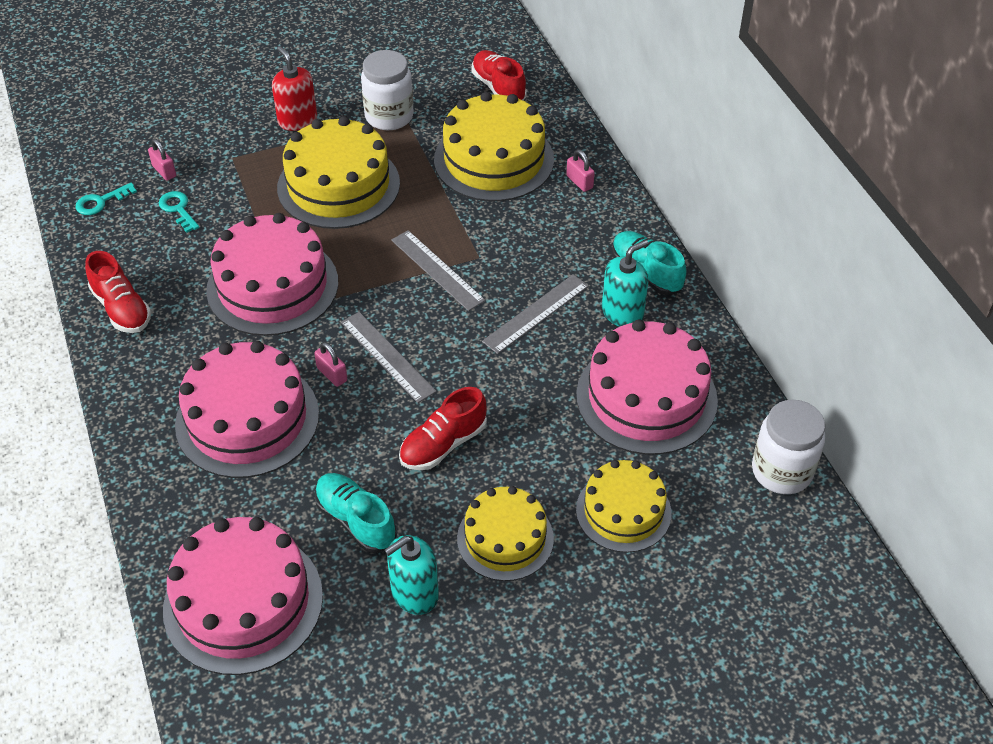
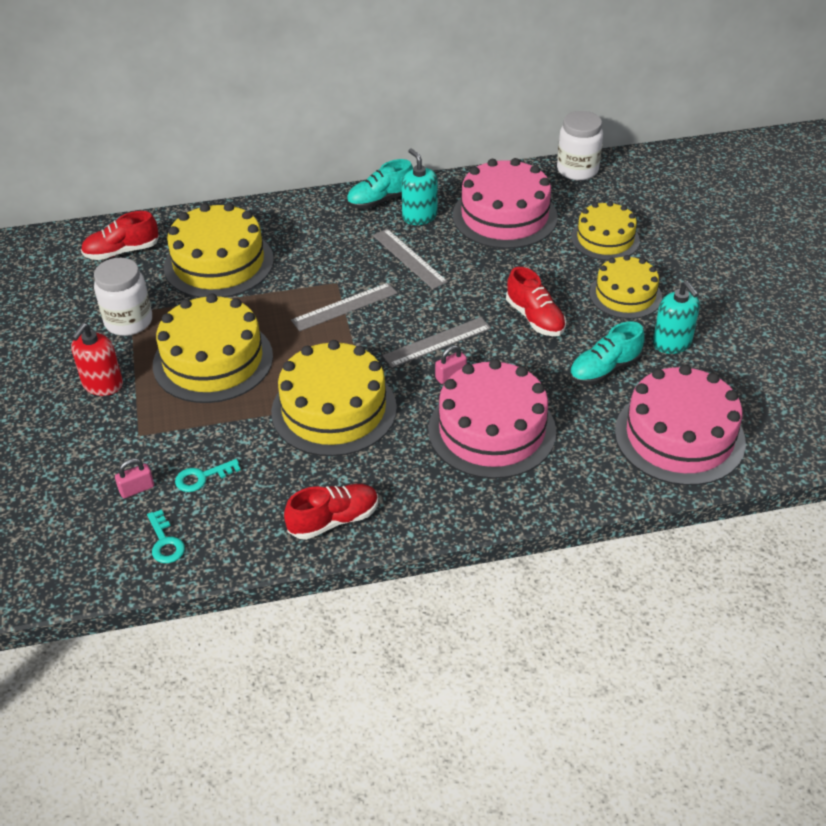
camera: 80 degrees left, 5 degrees down
pink cake [206,213,338,336] -> yellow cake [271,340,397,456]
red soap dispenser [272,46,317,131] -> red soap dispenser turned 45 degrees counterclockwise [71,323,123,396]
pink padlock [566,149,595,192] -> none

